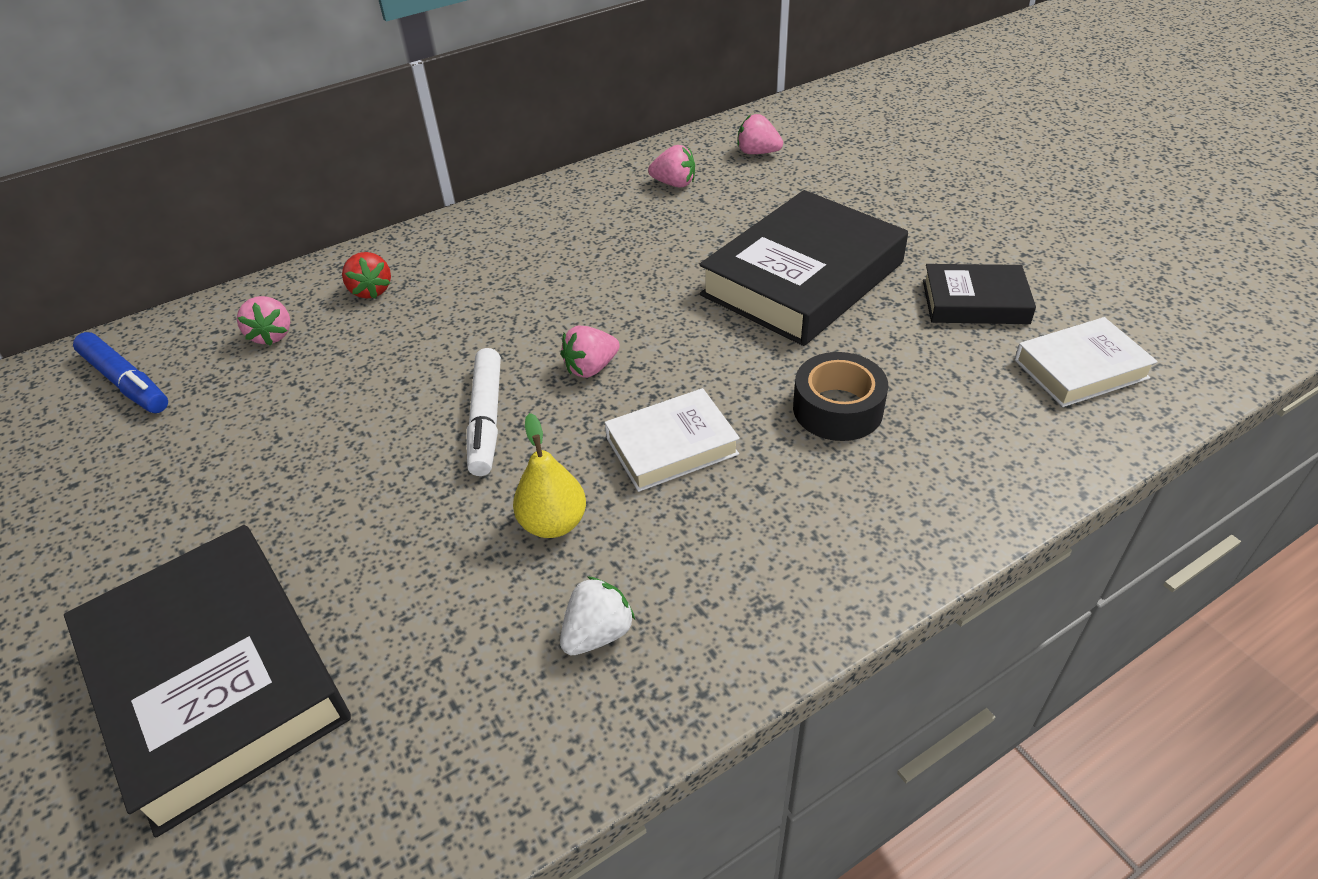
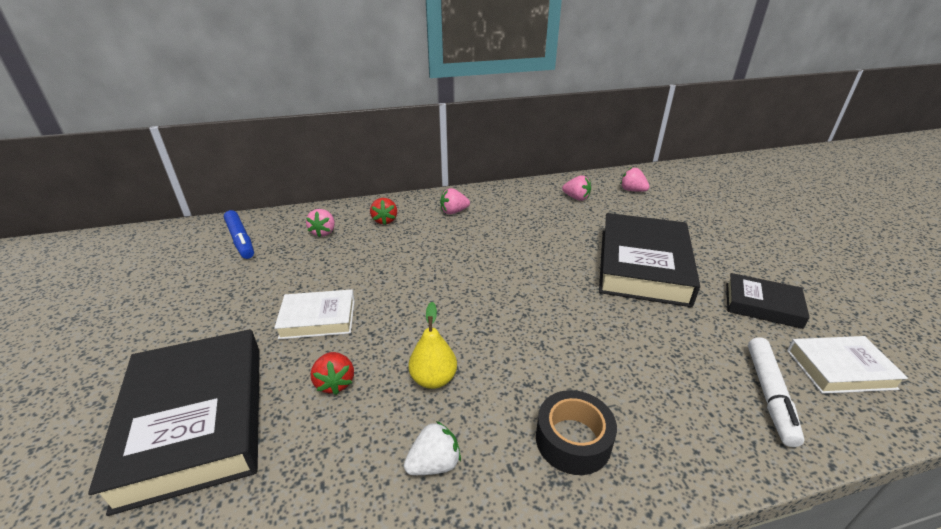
camera: 15 degrees right, 10 degrees down
white marker [467,348,501,476] -> white marker moved to [748,337,805,447]
pink strawberry [561,325,620,378] -> pink strawberry moved to [440,188,470,214]
white book [605,388,740,492] -> white book moved to [274,289,355,340]
black book [699,190,908,346] -> black book turned 45 degrees counterclockwise [599,213,700,307]
black tape [793,352,888,441] -> black tape moved to [536,390,617,475]
none -> red strawberry [311,352,354,395]

